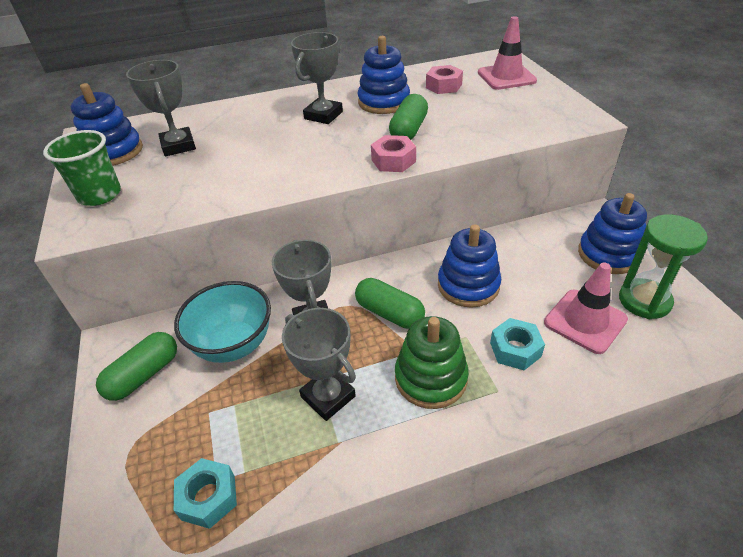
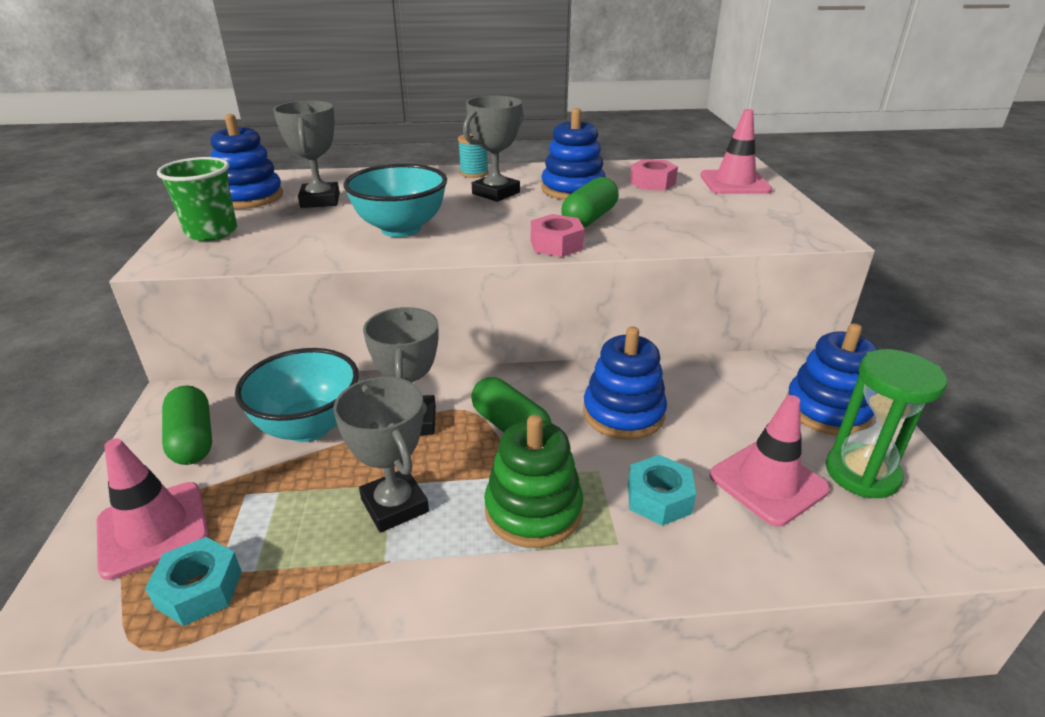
camera: 10 degrees right, 10 degrees down
green capsule [96,332,177,401] -> green capsule turned 75 degrees counterclockwise [162,385,212,465]
none -> pink traffic cone [97,438,209,580]
none -> turquoise bowl [344,164,447,237]
none -> turquoise spool [458,133,489,178]

